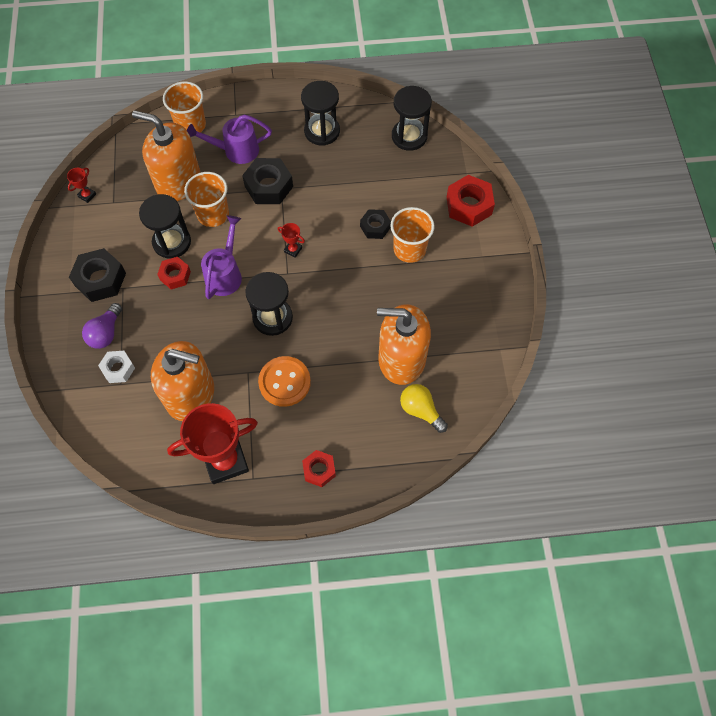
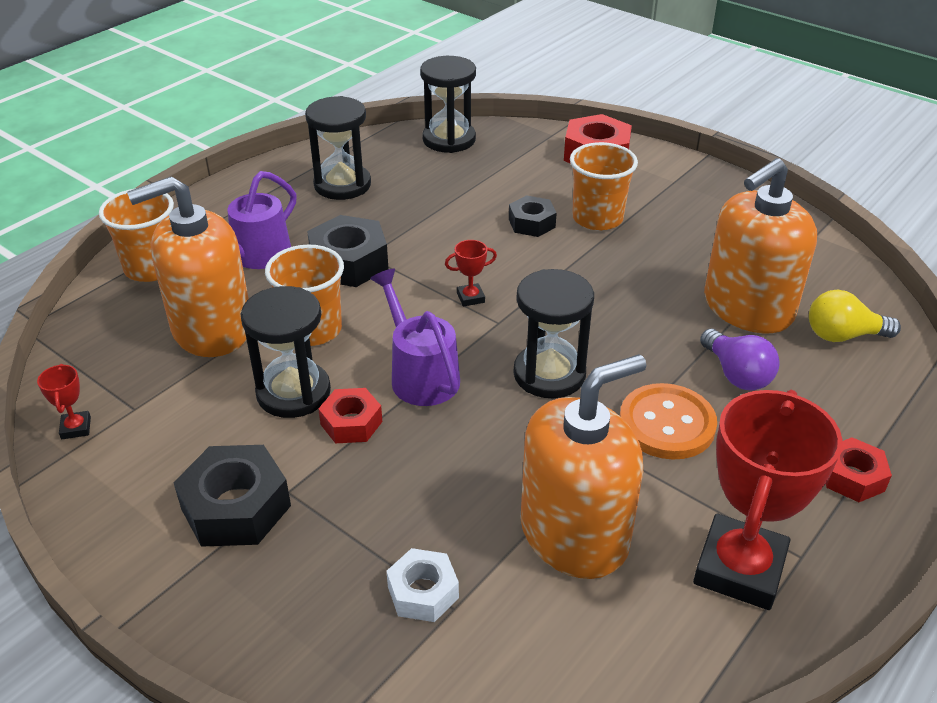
camera: 45 degrees left, 25 degrees down
purple light bulb [82,303,122,349] -> purple light bulb moved to [700,329,780,390]

